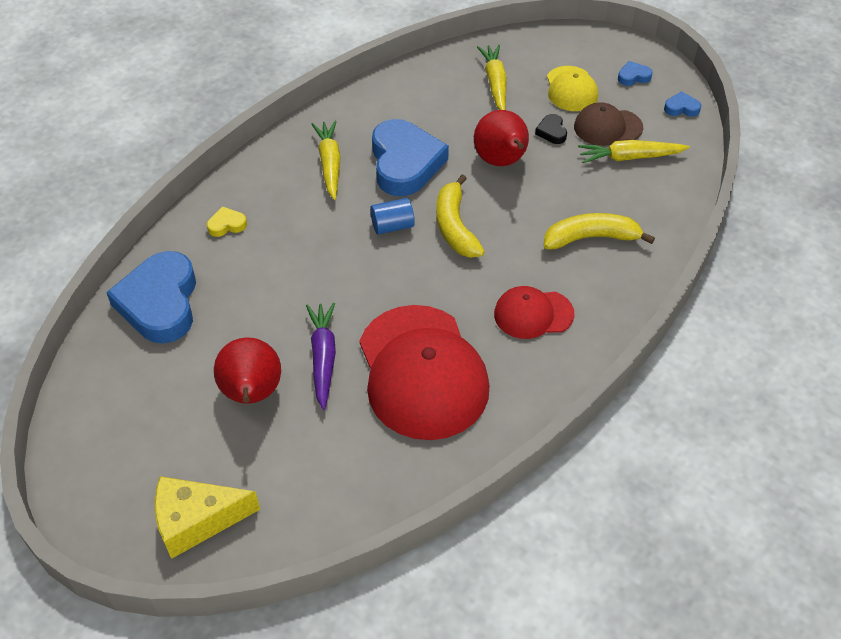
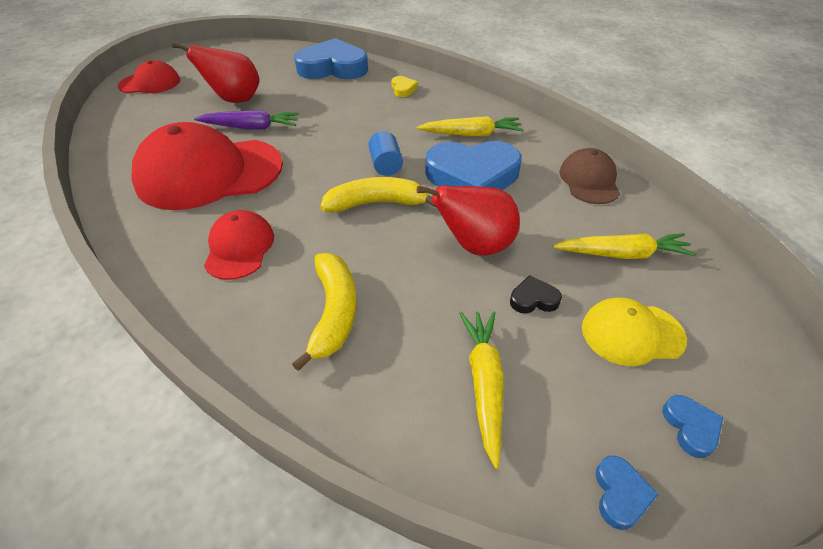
camera: 95 degrees right, 5 degrees down
yellow cheese [155,476,260,559] -> red cap [118,60,180,93]
brown cap [574,102,643,146] -> brown cap moved to [559,148,620,204]

